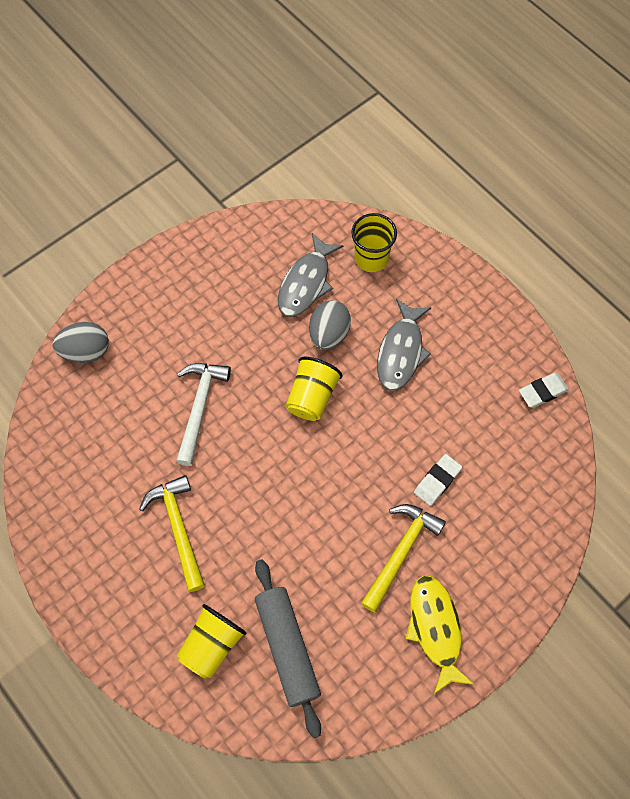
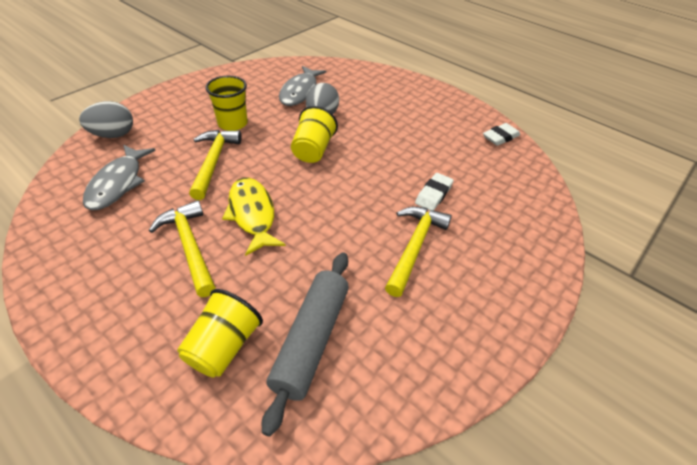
camera: 10 degrees left, 20 degrees down
white hammer [176,363,231,466] -> yellow hammer [189,130,242,200]
grey rolling pin [255,559,321,738] -> grey rolling pin turned 45 degrees clockwise [262,253,349,437]
yellow cup [351,213,397,272] -> yellow cup moved to [205,76,248,131]
grey fish [377,299,431,391] -> grey fish moved to [83,145,156,210]
yellow fish [406,575,475,694] -> yellow fish moved to [222,178,286,256]

